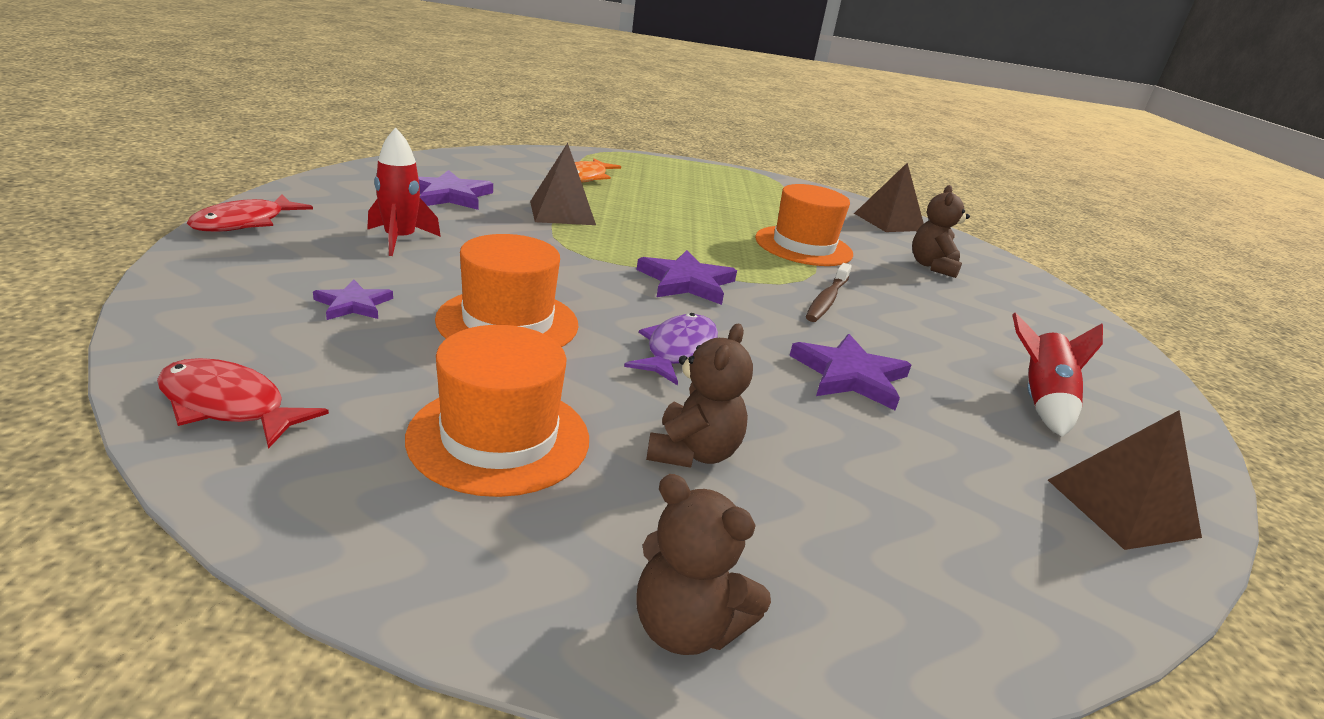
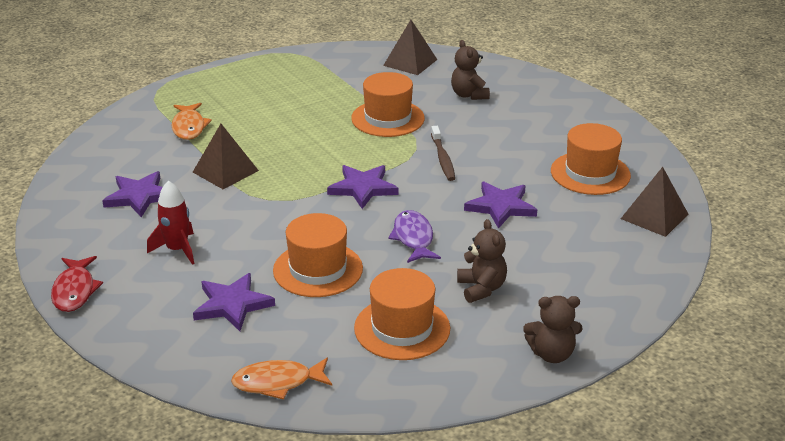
camera: 30 degrees left, 5 degrees up
red fish [157,358,329,449] -> orange fish [231,358,332,400]
purple star [313,280,393,320] -> purple star [193,273,275,331], size x1.66
red rocket [1012,312,1103,437] -> orange hat [551,123,631,195]

